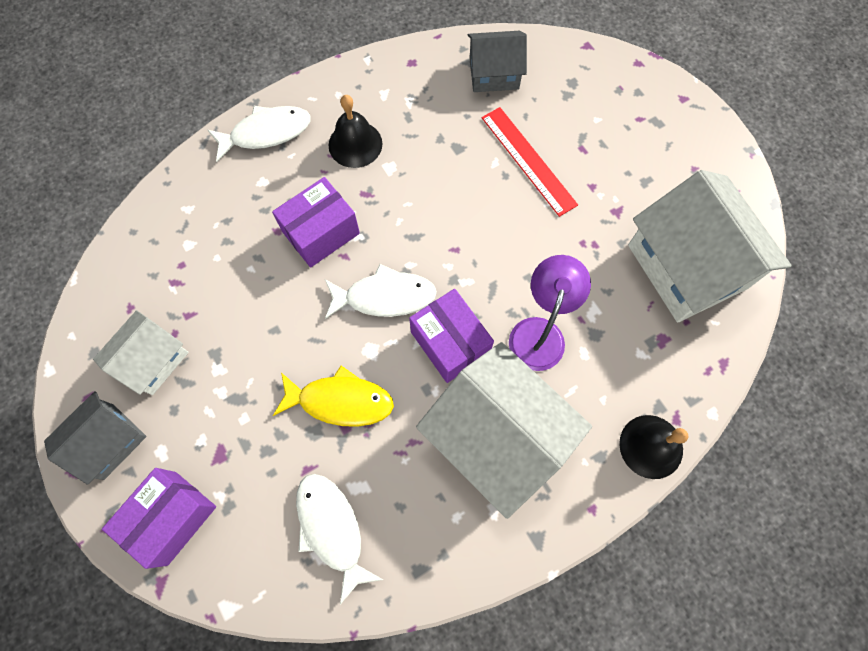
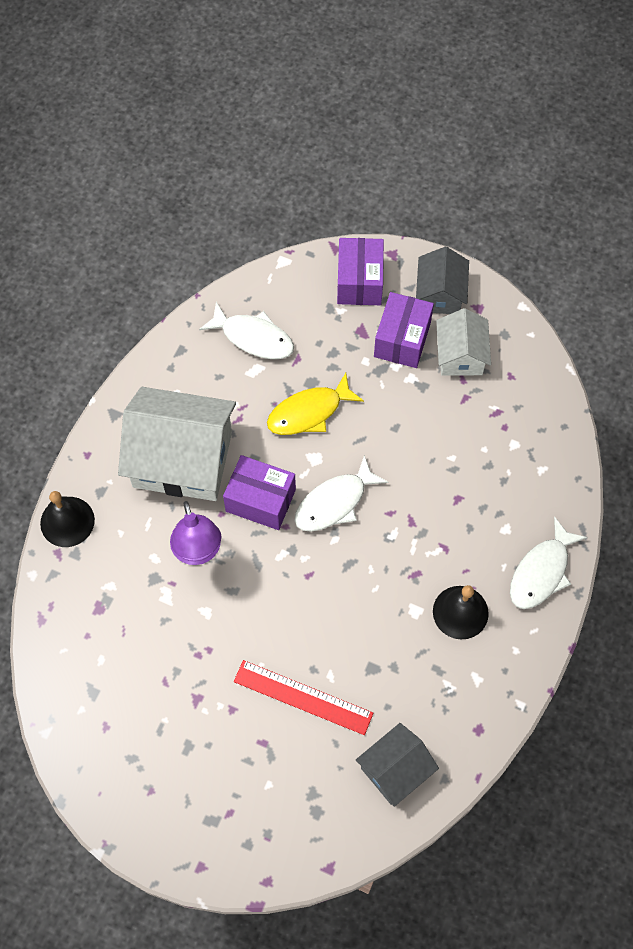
camera: 145 degrees right, 5 degrees down
purple box [272,177,360,267] -> purple box moved to [374,292,434,368]
white house [628,170,792,322] -> none

